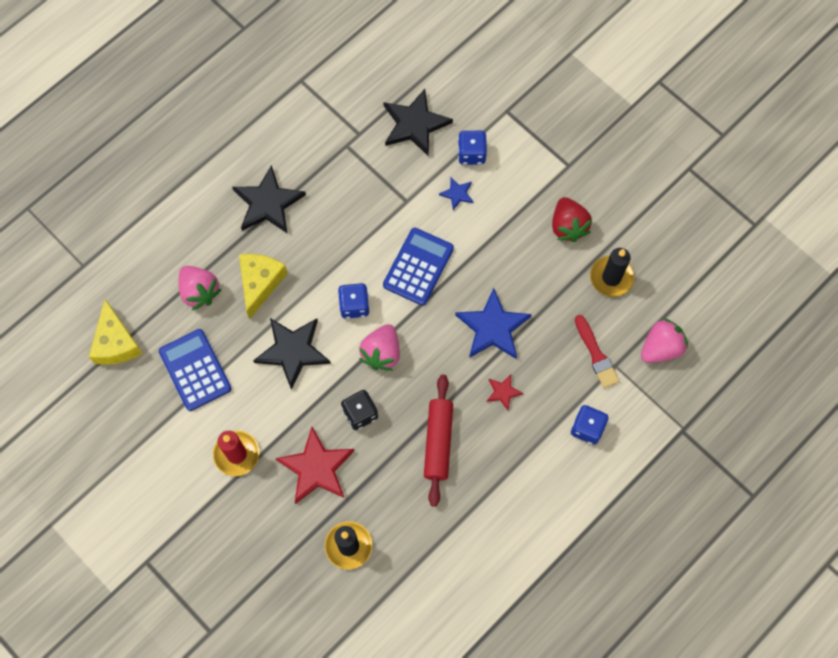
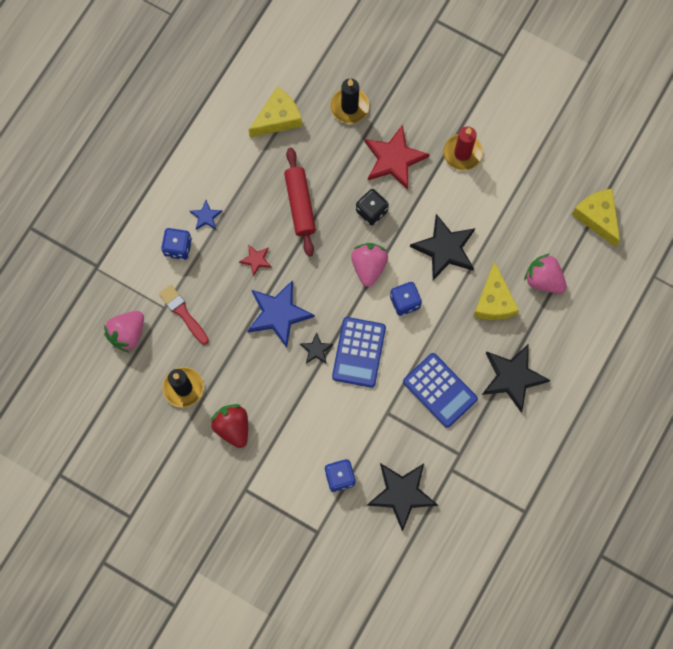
camera: 165 degrees right, 5 degrees up
blue calculator [159,329,232,411] -> blue calculator moved to [403,353,478,428]
blue star [439,177,474,210] -> blue star moved to [190,200,223,230]
none -> yellow cheese [249,87,302,137]
none -> black star [300,332,333,364]

